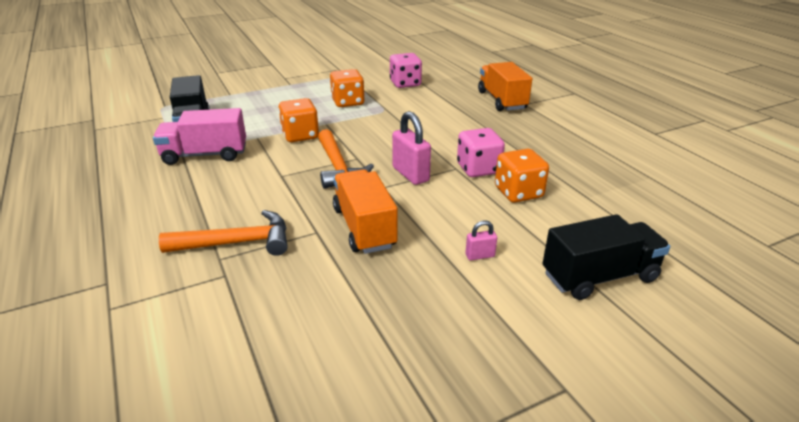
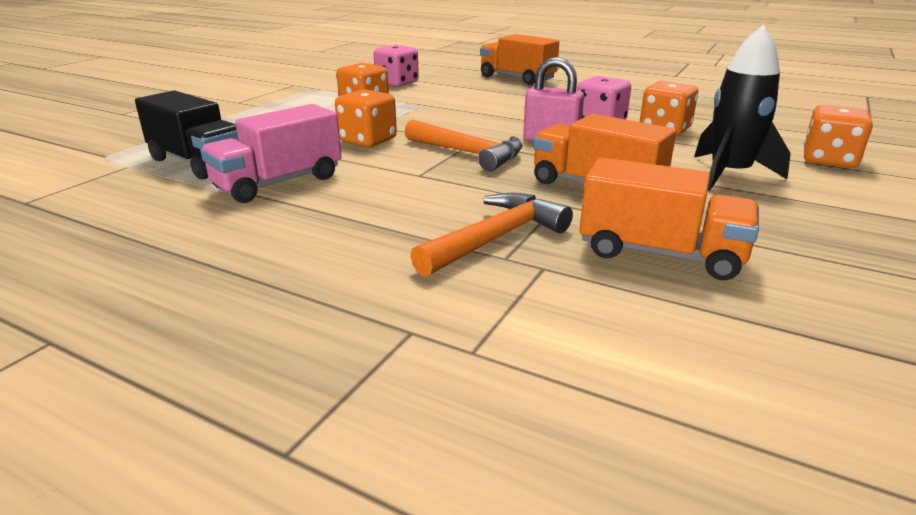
camera: 35 degrees left, 5 degrees down
pink padlock [465,221,497,260] -> black rocket [694,24,791,191]
black truck [543,214,670,300] -> orange dice [804,105,873,168]
none -> orange truck [580,157,759,280]

